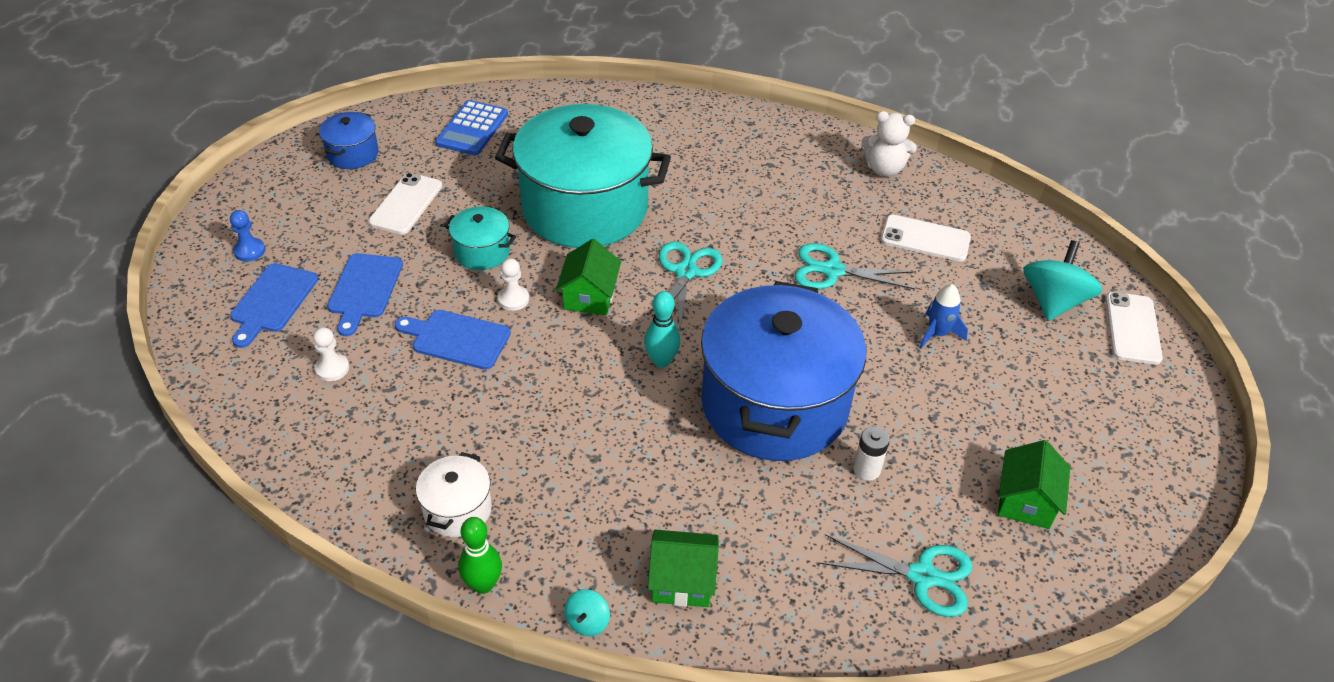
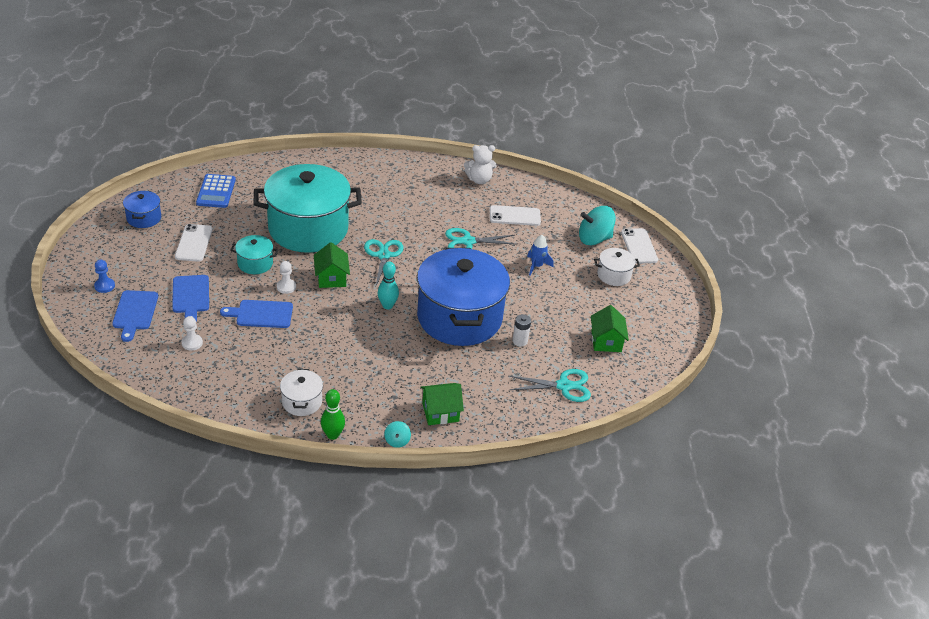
camera: 20 degrees left, 5 degrees down
turquoise spinning top [1023,240,1102,321] -> turquoise spinning top turned 105 degrees counterclockwise [579,206,616,245]
none -> white pot [594,248,640,286]

